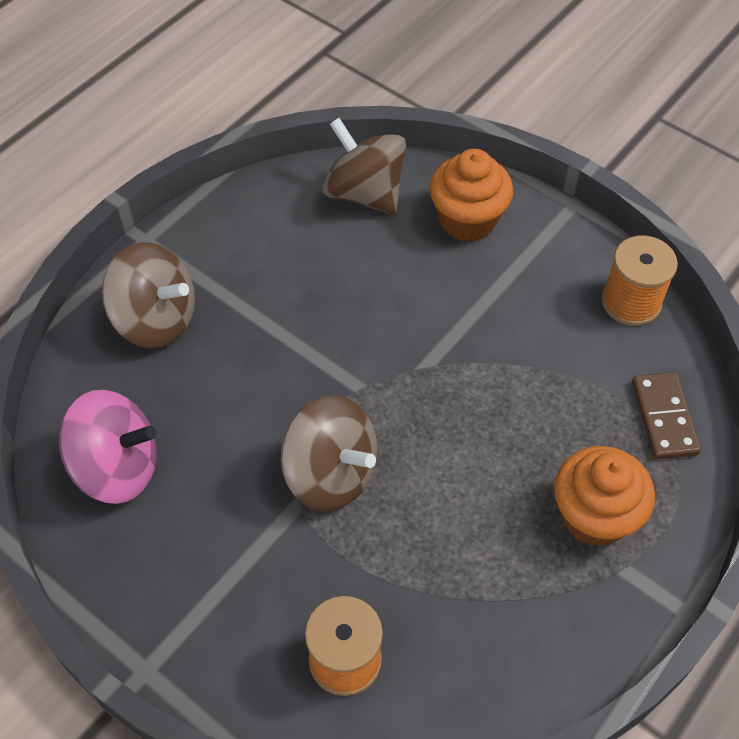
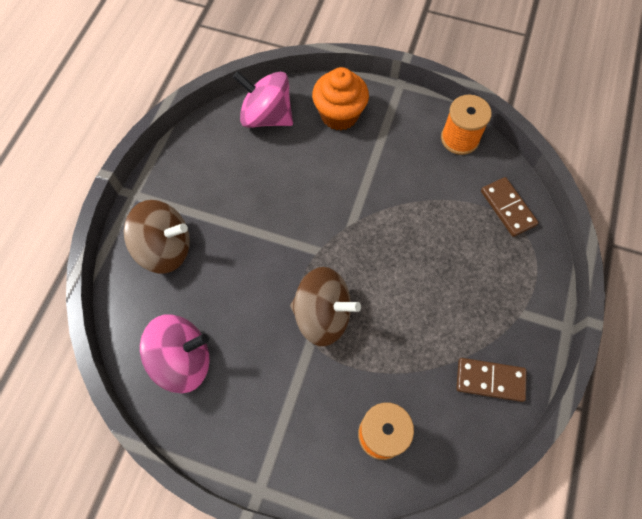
camera: 20 degrees left, 10 degrees up
brown spinning top [322,118,406,214] -> pink spinning top [233,71,293,128]
orange cupcake [554,446,655,547] -> none
none -> brown domino [456,358,527,402]

